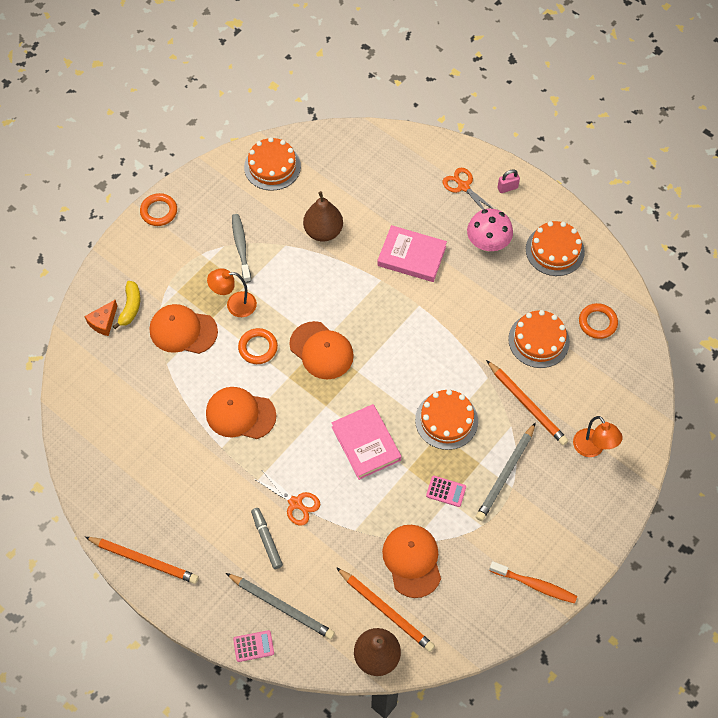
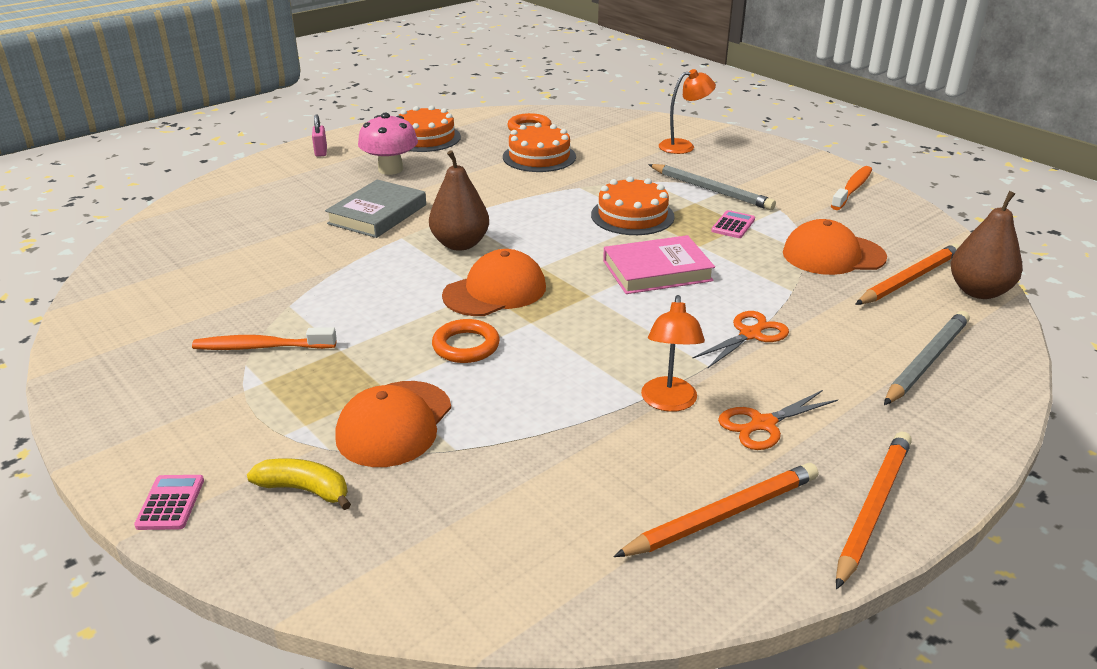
camera: 80 degrees left, 30 degrees down
orange cheese [84,300,117,336] -> none
orange ring [140,193,177,226] -> none
orange cap [206,387,277,439] -> none
orange lamp [207,269,257,317] -> orange lamp moved to [641,295,705,412]
grey toothbrush [232,214,251,283] -> orange toothbrush [192,327,337,350]
pink calculator [233,630,274,662] -> pink calculator moved to [134,475,204,530]
orange cake [244,137,301,191] -> none
grey marker [251,508,283,569] -> none
brown pear [303,191,343,242] -> brown pear moved to [429,150,489,251]
pink book [377,225,447,282] -> grey book [325,179,426,238]
orange scissors [443,168,494,210] -> orange scissors moved to [718,390,838,450]
orange pencil [486,360,569,445] -> orange pencil moved to [613,463,818,557]

